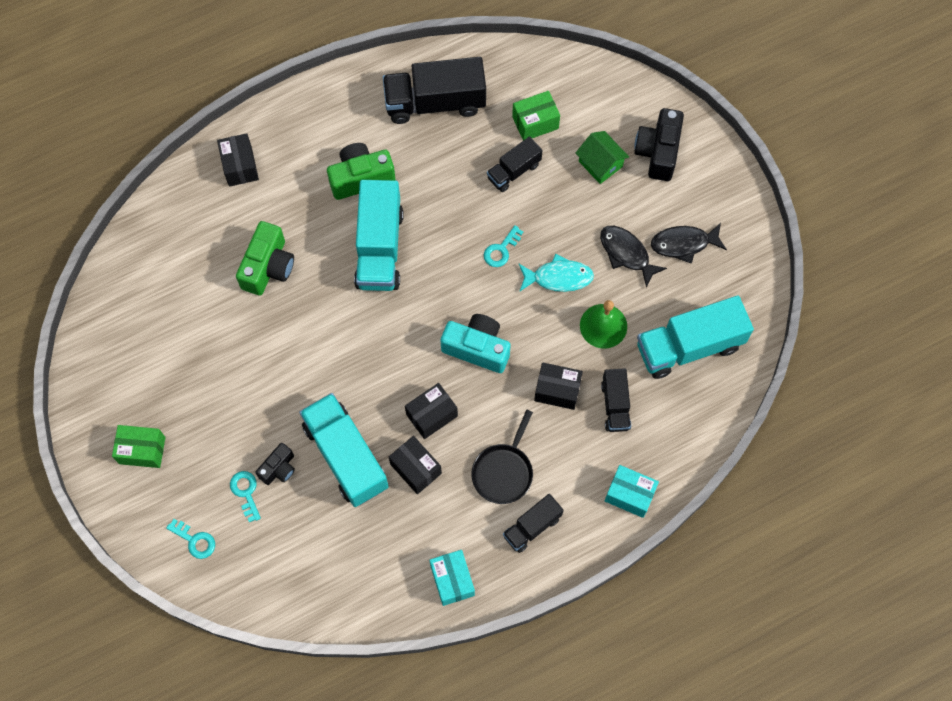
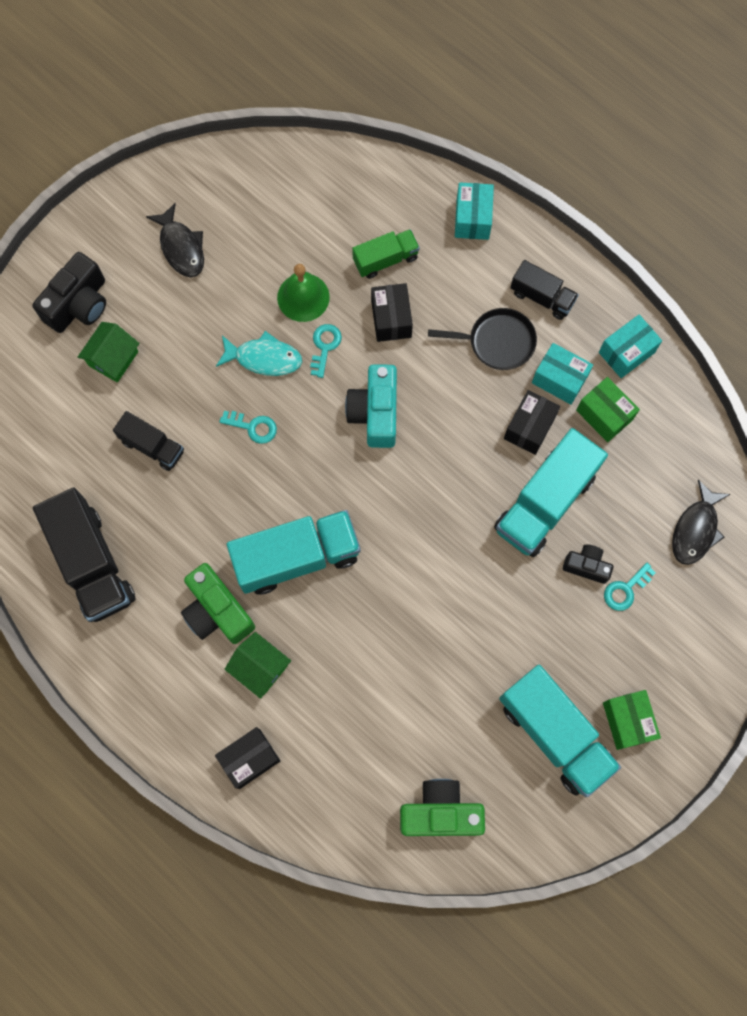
camera: 110 degrees left, 5 degrees up
turquoise key [166,519,215,559] -> turquoise key moved to [310,324,342,378]
green camera [236,221,294,295] -> green camera moved to [400,779,485,836]
black box [405,383,458,439] -> none
green box [512,91,560,141] -> green box moved to [576,377,640,442]
turquoise fish [519,254,594,292] -> turquoise fish turned 120 degrees clockwise [216,331,302,376]
black fish [600,226,667,288] -> black fish moved to [672,480,730,565]
black truck [601,368,631,432] -> green truck [352,229,420,279]
black camera [634,108,684,181] -> black camera turned 45 degrees counterclockwise [32,252,106,333]
turquoise truck [637,296,754,379] -> turquoise truck moved to [499,665,621,797]
none -> green house [224,632,291,699]
none -> turquoise box [532,343,593,405]

